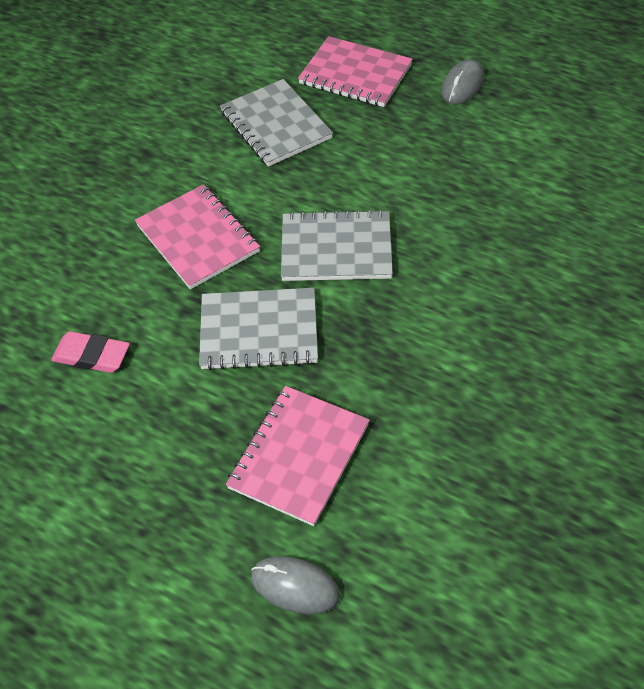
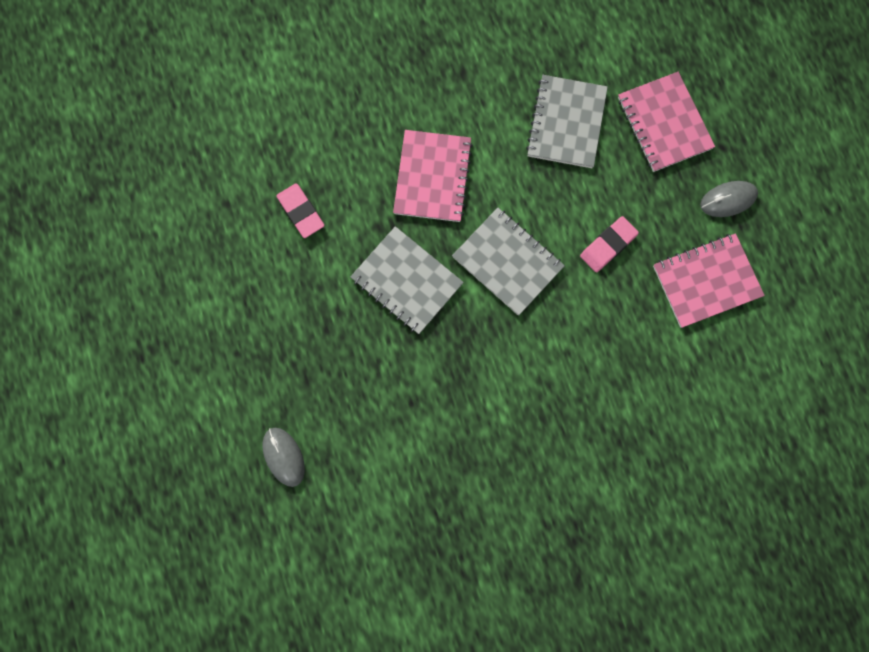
camera: 40 degrees right, 25 degrees up
pink notebook [226,386,370,526] -> pink notebook moved to [653,233,765,328]
none -> pink eraser [580,216,639,272]

